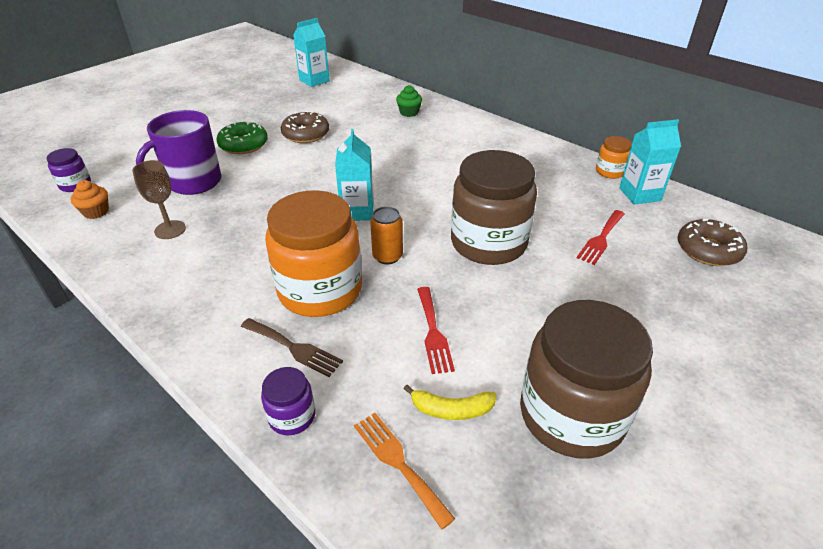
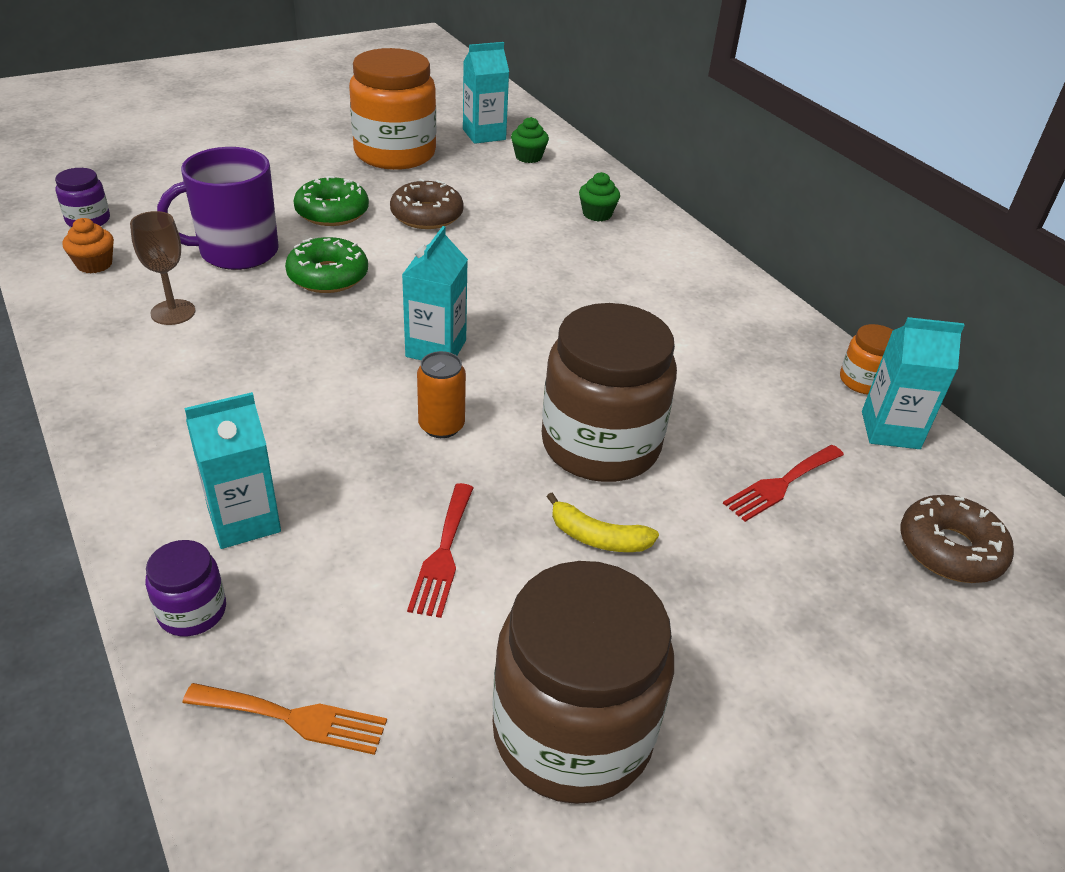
camera: 15 degrees right, 0 degrees up
brown fork [241,318,343,377] -> turquoise carton [184,392,281,549]
orange jar [265,190,362,317] -> orange jar moved to [349,48,436,170]
orange fork [354,413,455,530] -> orange fork turned 120 degrees clockwise [183,683,387,755]
yellow banana [403,385,497,420] -> yellow banana moved to [546,493,659,552]
none -> green donut [285,237,368,293]
none -> green cupcake [511,117,549,163]

